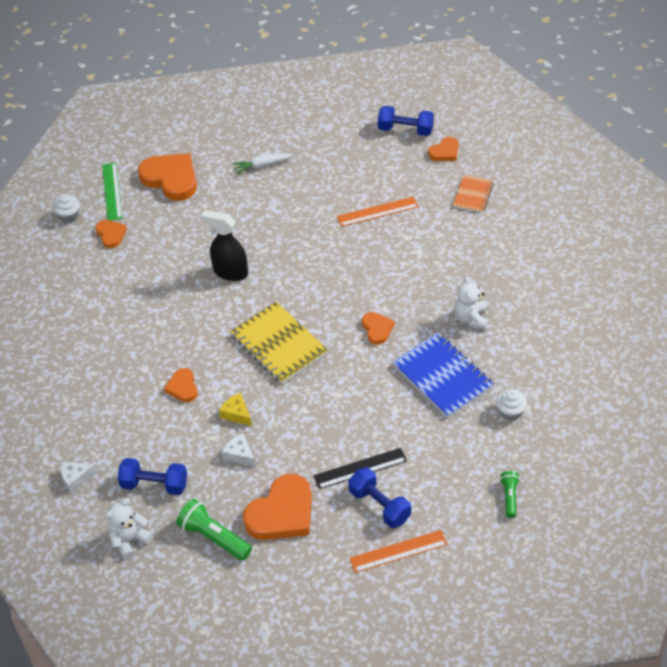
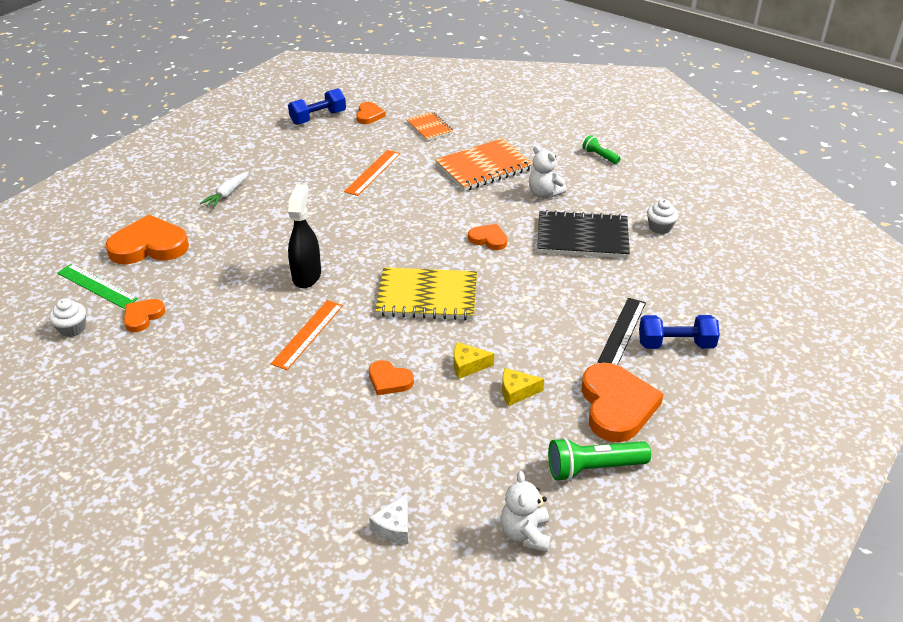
camera: 50 degrees left, 10 degrees down
orange heart [95,220,127,248] -> orange heart turned 75 degrees counterclockwise [124,299,165,332]
blue dumbbell [117,458,187,495] -> none
black spray bottle [201,210,248,281] -> black spray bottle turned 120 degrees clockwise [288,184,321,288]
white cheese [222,433,256,467] -> yellow cheese [502,368,544,406]
orange ruler [350,530,447,573] -> orange ruler moved to [271,300,343,370]
blue notebook [392,332,494,418] -> black notebook [537,210,630,258]
green flashlight [500,471,520,518] -> green flashlight moved to [582,135,621,164]
none -> orange notebook [435,138,533,191]

